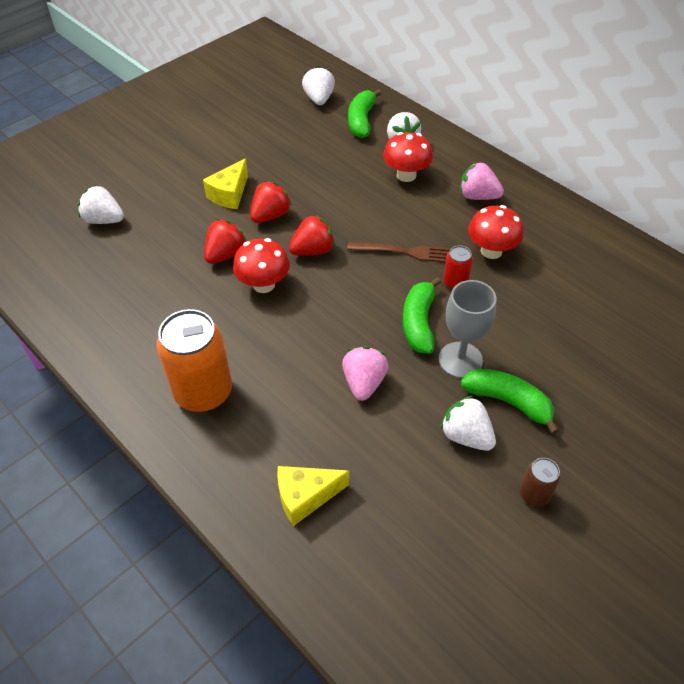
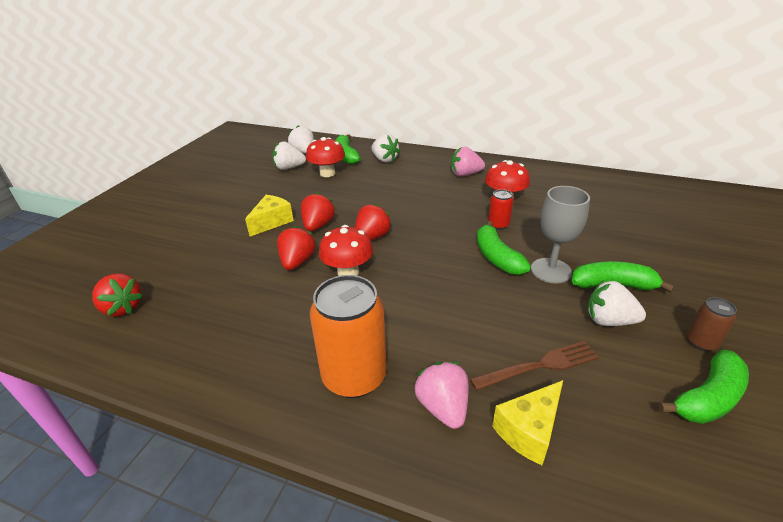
camera: 25 degrees left, 15 degrees down
white strawberry [78,185,124,224] -> white strawberry moved to [272,141,306,170]
yellow cheese [203,158,248,209] -> yellow cheese turned 150 degrees counterclockwise [245,195,294,237]
pink strawberry [342,347,389,401] -> pink strawberry moved to [415,362,468,429]
brown fork [347,242,451,262] -> brown fork moved to [470,341,599,390]
red mushroom [383,132,433,182] -> red mushroom moved to [306,137,345,177]
none -> red strawberry [92,273,143,317]
none -> green banana [658,350,749,424]

